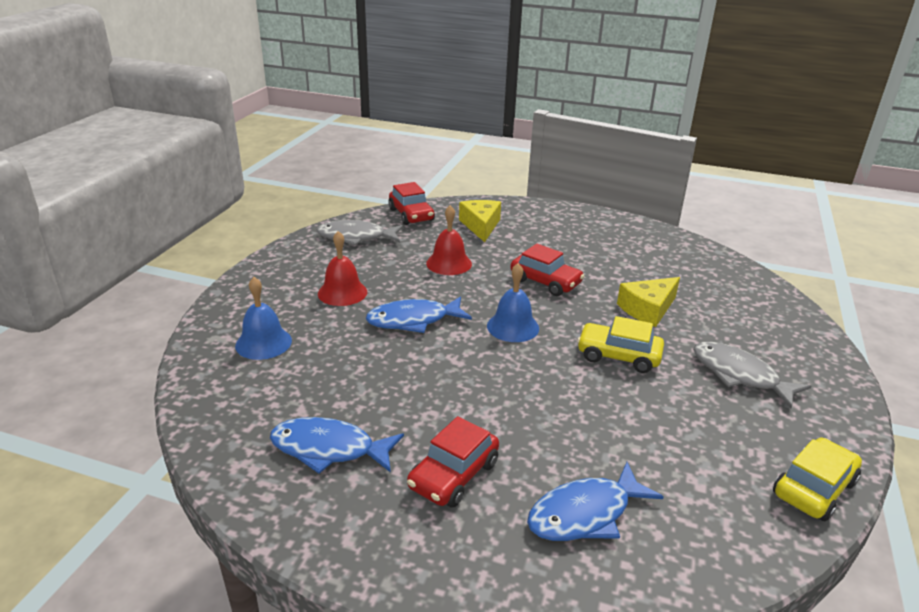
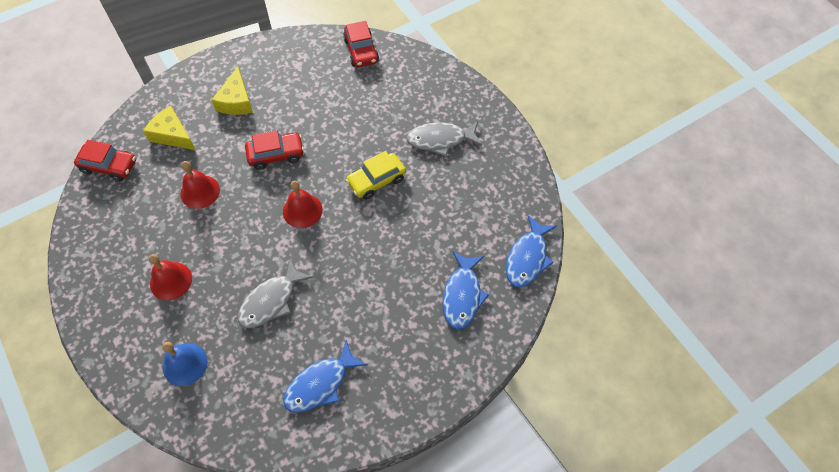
camera: 50 degrees left, 30 degrees up
grey fish [316,220,403,245] -> grey fish moved to [238,258,313,328]
blue fish [366,296,472,333] -> blue fish moved to [506,215,557,288]
red car [407,416,499,508] -> red car moved to [343,21,379,67]
blue bell [487,263,539,342] -> red bell [283,181,323,228]
yellow cheese [617,277,680,327] -> yellow cheese moved to [212,66,253,115]
yellow car [773,437,862,521] -> none

